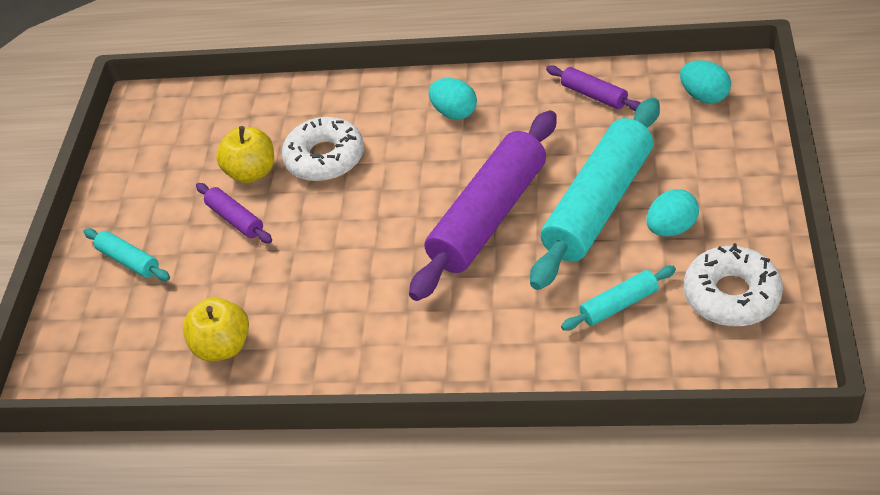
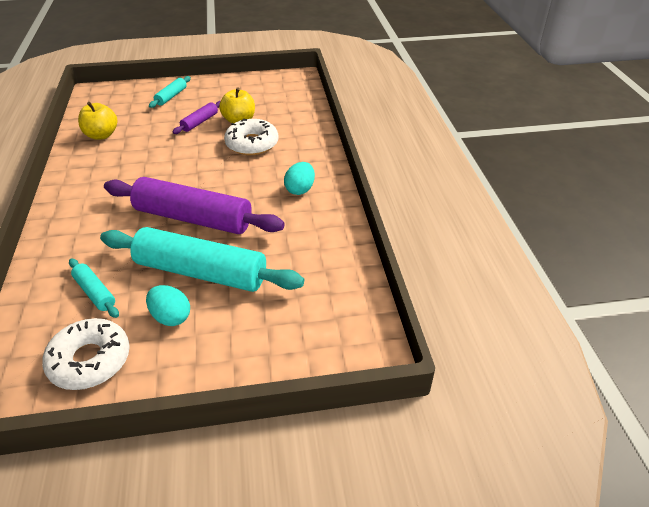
camera: 70 degrees right, 5 degrees down
purple rolling pin [546,65,640,111] -> none
turquoise egg [680,60,731,103] -> none

